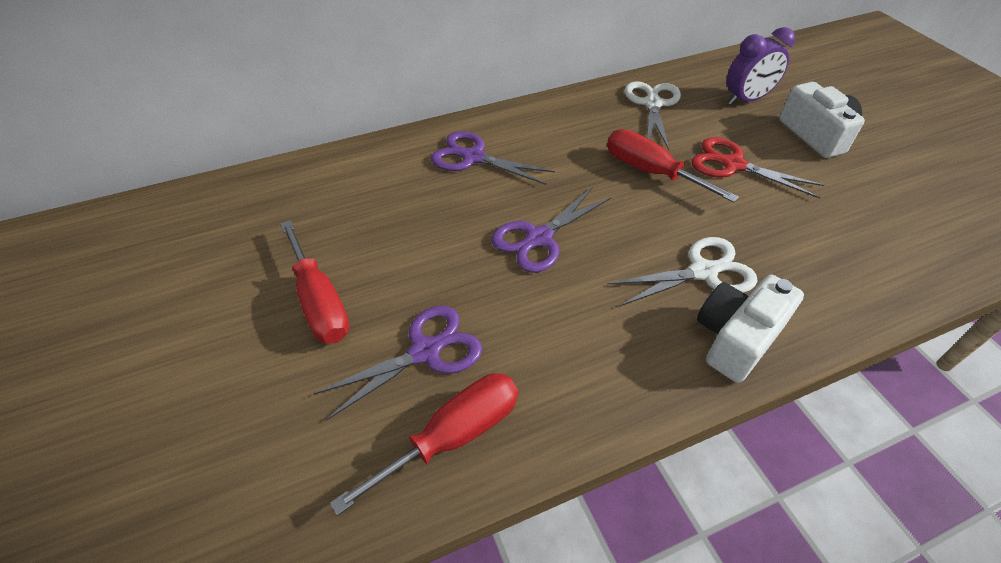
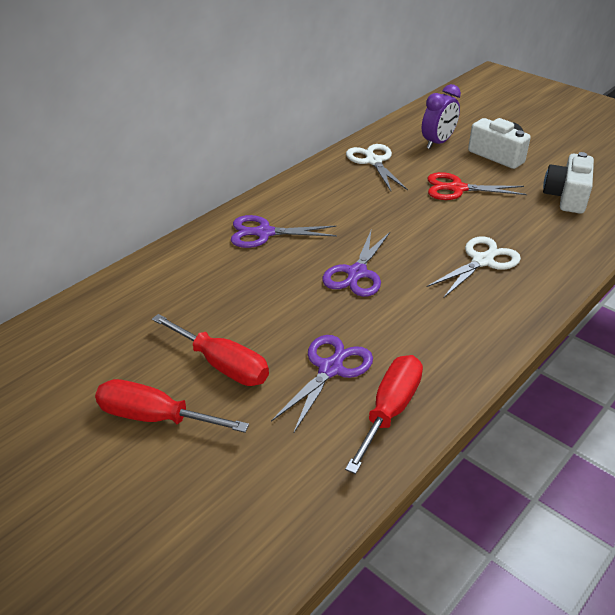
camera: 25 degrees left, 10 degrees down
red screwdriver [607,129,739,203] -> red screwdriver moved to [95,379,249,433]
white camera [697,275,804,383] -> white camera moved to [543,152,594,214]

